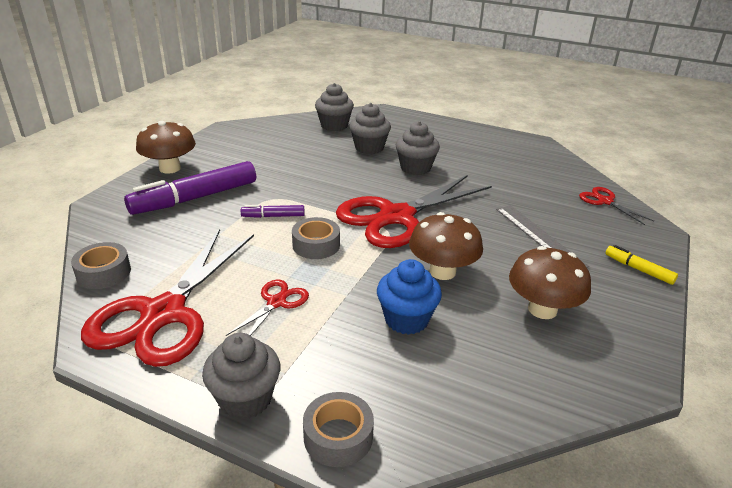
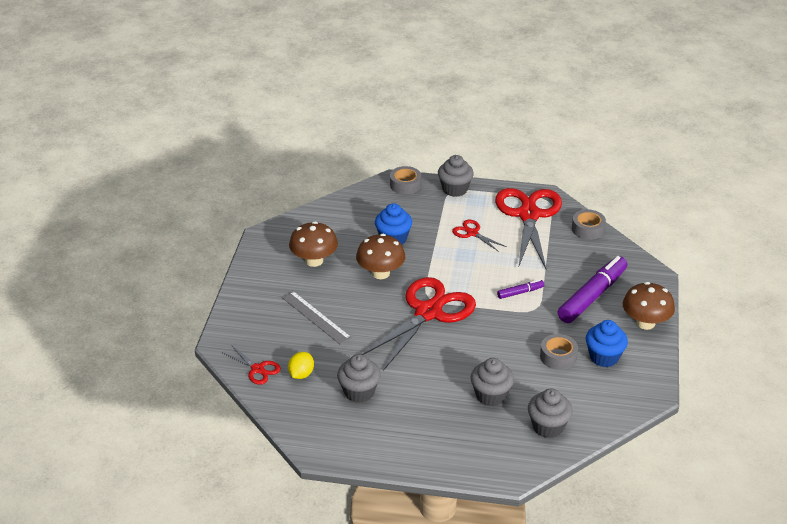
camera: 165 degrees right, 5 degrees up
red scissors [226,280,309,336] -> red scissors turned 120 degrees clockwise [452,220,507,252]
grey tape [292,217,340,259] -> grey tape moved to [540,334,578,370]
grey cupcake [396,121,440,175] -> grey cupcake moved to [337,354,381,403]
yellow marker [606,245,678,285] -> none
none -> yellow lemon [288,352,314,379]
none -> blue cupcake [586,320,628,367]

